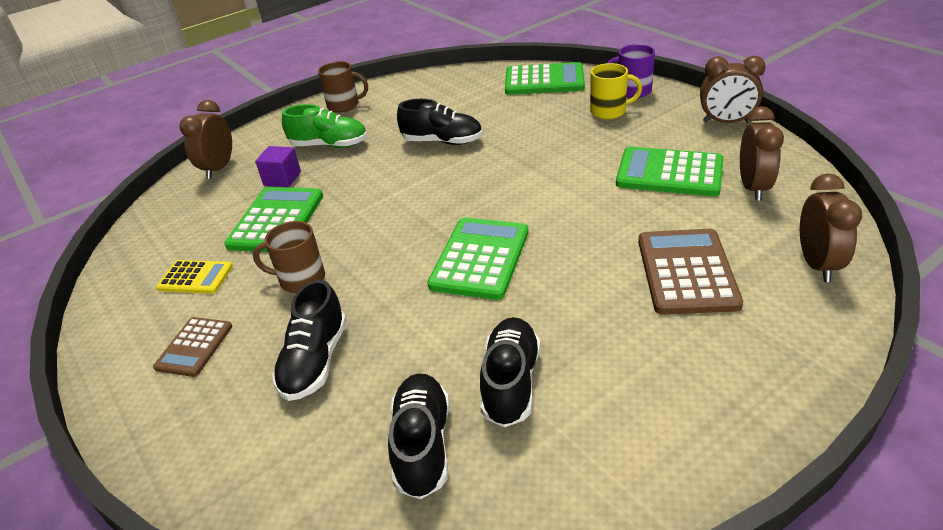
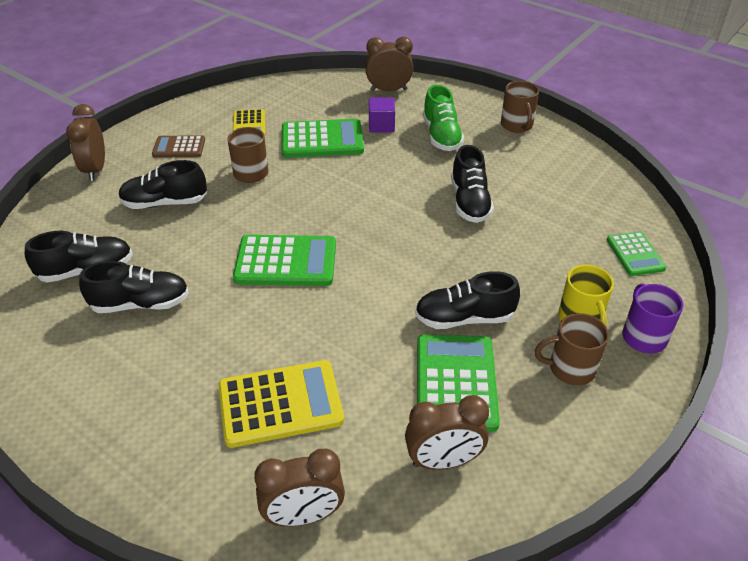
camera: 70 degrees right, 5 degrees up
green calculator [505,62,585,95] -> green calculator [607,231,666,276], size x0.59
brown calculator [638,229,743,315] -> yellow calculator [218,360,344,448]
brown clock [700,56,766,123] -> brown clock moved to [66,104,105,181]
none -> black shoe [415,271,520,329]
none -> brown mug [535,313,609,386]

